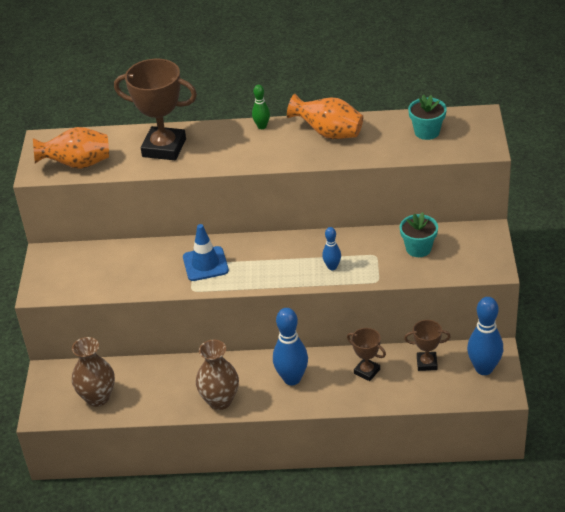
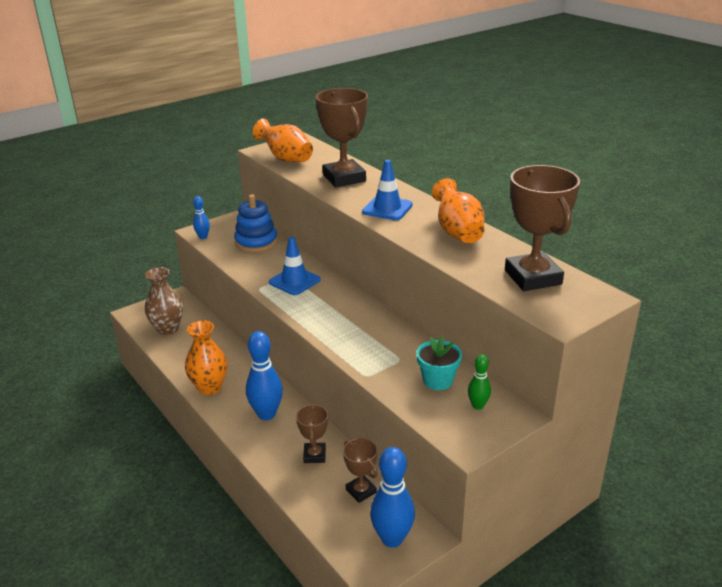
camera: 50 degrees right, 10 degrees down
brown vase [196,340,239,410] -> orange vase [185,320,228,395]
green bowling pin [252,85,270,129] -> green bowling pin moved to [468,354,491,410]
blue bowling pin [322,227,341,270] -> blue bowling pin moved to [193,196,210,239]
turquoise flower pot [408,94,447,140] -> brown trophy [505,165,580,291]
none -> blue stacking toy [234,194,277,252]
none -> blue traffic cone [362,160,413,220]

